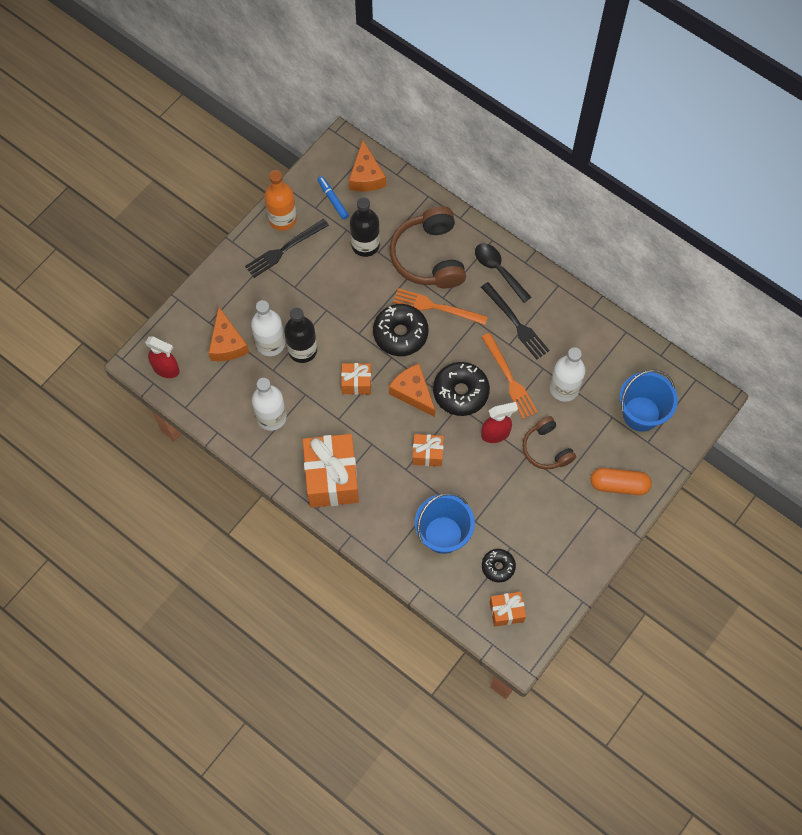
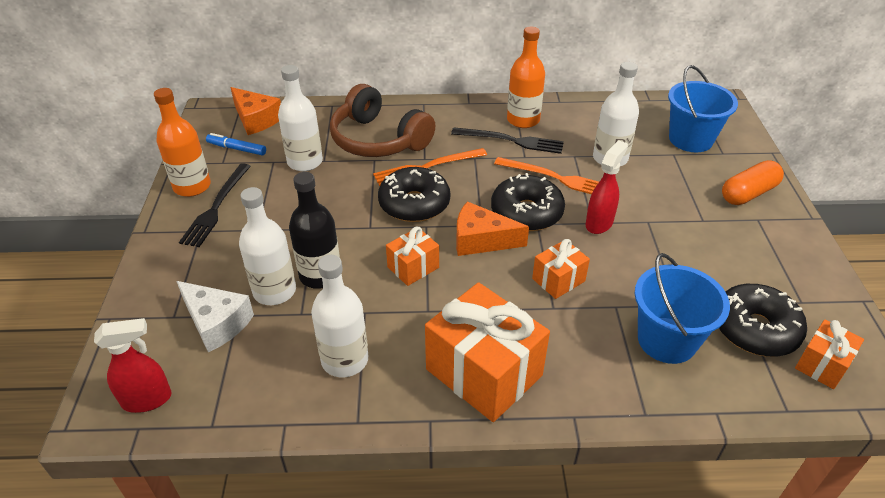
camera: 40 degrees left, 25 degrees down
orange cheese [209,307,249,361] -> white cheese [176,281,254,352]
black bottle [350,197,380,257] -> white bottle [278,65,323,171]
black spoon [475,243,531,303] -> none
black donut [482,549,516,582] -> black donut [719,284,807,357], size x1.74
brown headphones [522,416,576,470] -> none
none -> orange bottle [507,27,545,128]

